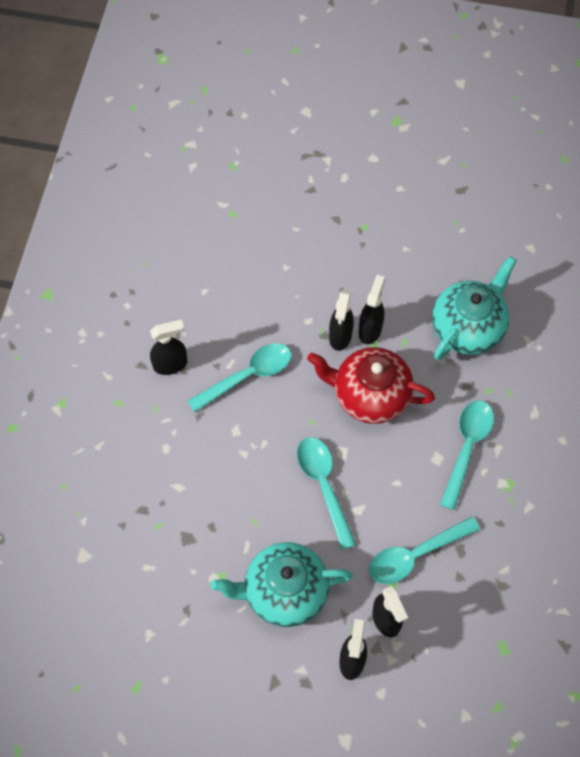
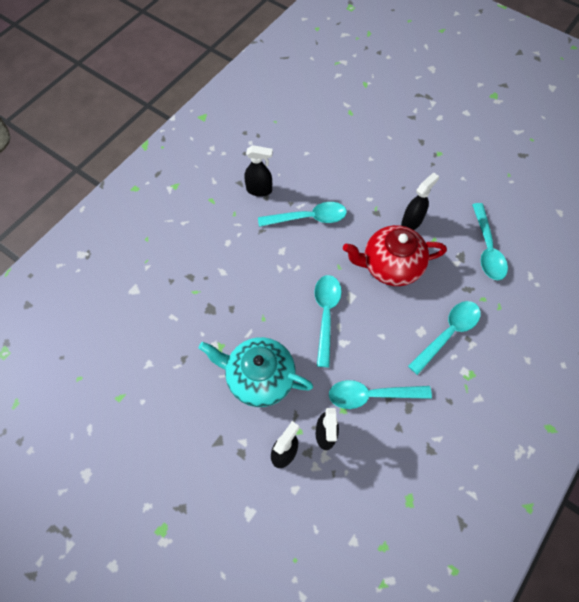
camera: 25 degrees right, 0 degrees up
red teapot [307,347,435,424] -> red teapot turned 45 degrees counterclockwise [343,225,447,286]
black spray bottle [329,290,354,351] -> none
turquoise teapot [432,256,517,360] -> turquoise spoon [472,203,508,280]

